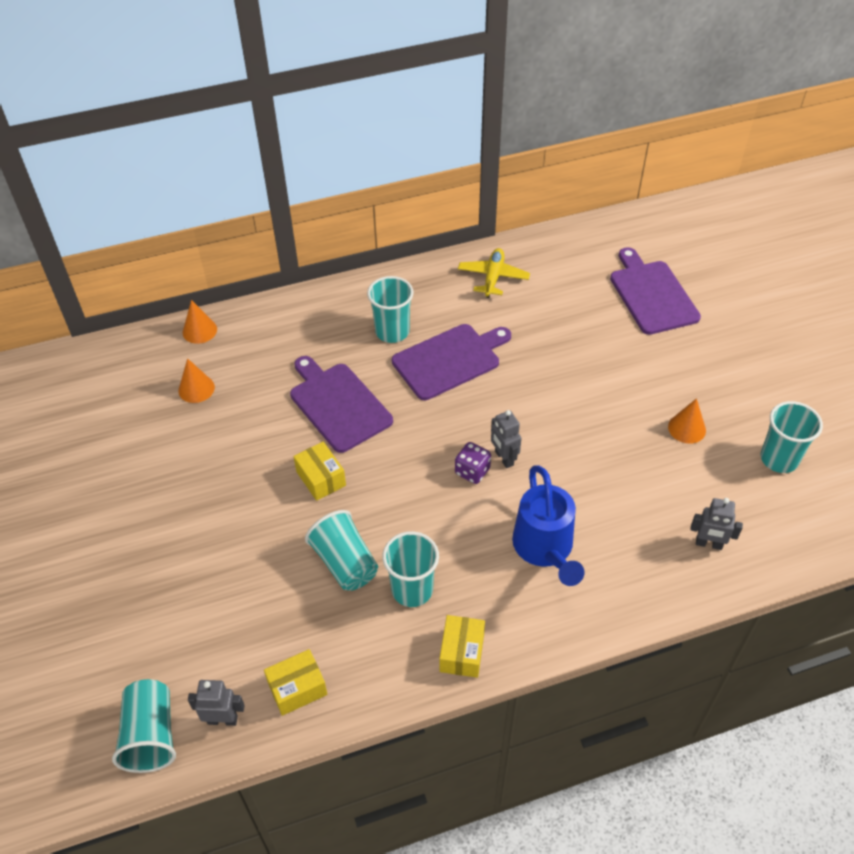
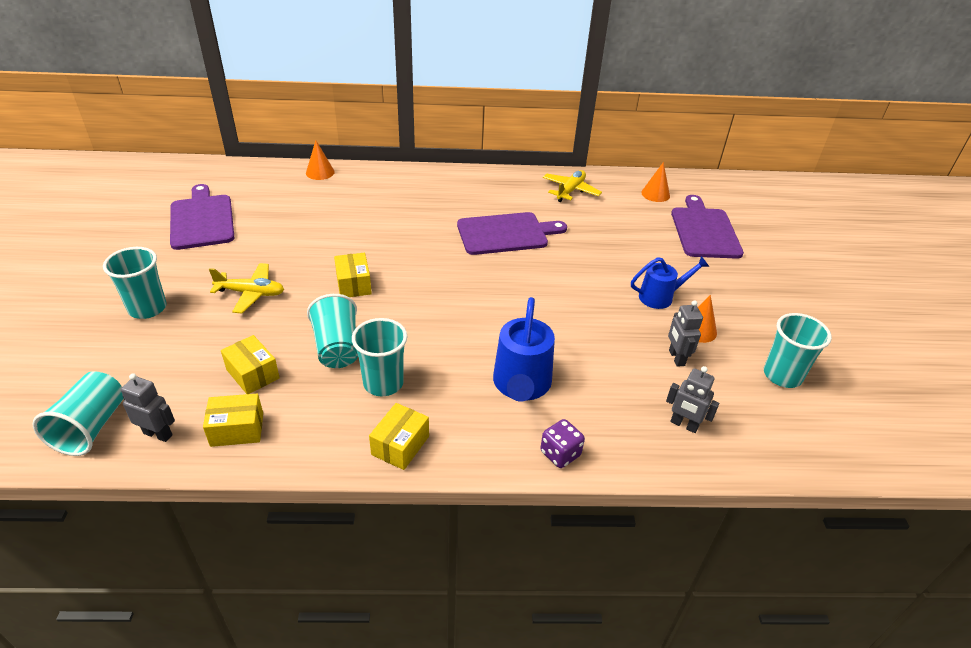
camera: 15 degrees right, 10 degrees down
orange cone [178,358,215,403] -> orange cone moved to [641,162,670,202]
purple cutting board [290,356,393,453] -> purple cutting board moved to [170,184,235,250]
turquoise cup [367,276,414,343] -> turquoise cup moved to [103,247,167,319]
purple dice [455,442,491,484] -> purple dice moved to [540,419,585,468]
grey robot [491,410,521,468] -> grey robot moved to [668,300,703,367]
none -> yellow plane [209,263,284,314]
none -> yellow box [221,335,280,394]
none -> blue watering can [631,256,709,309]

